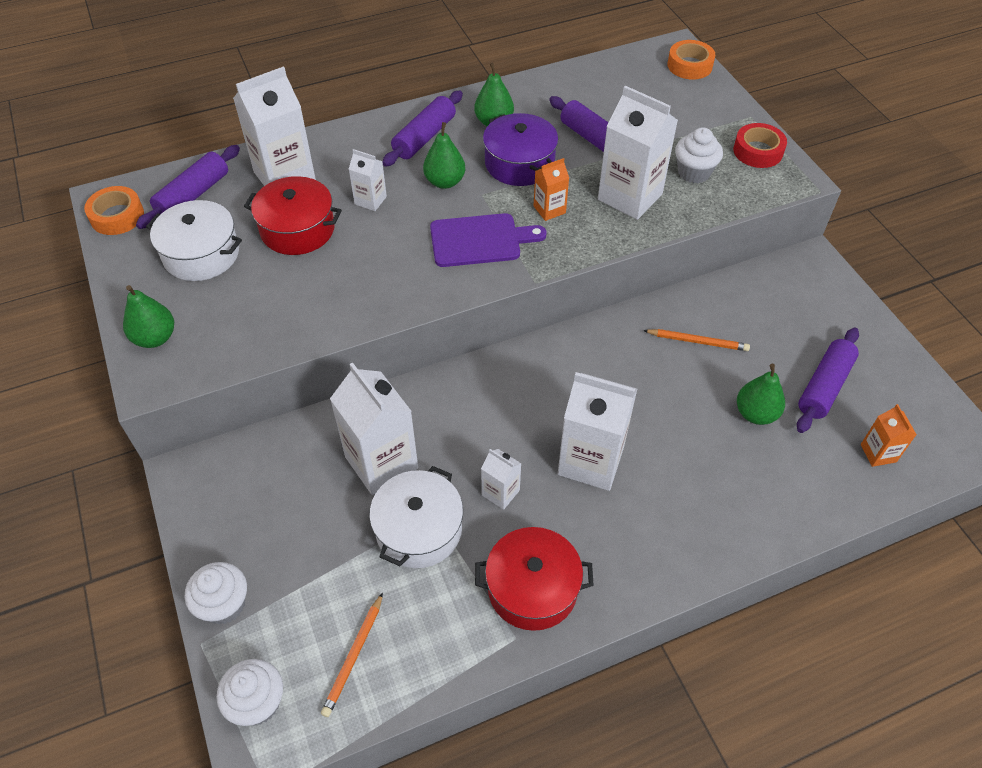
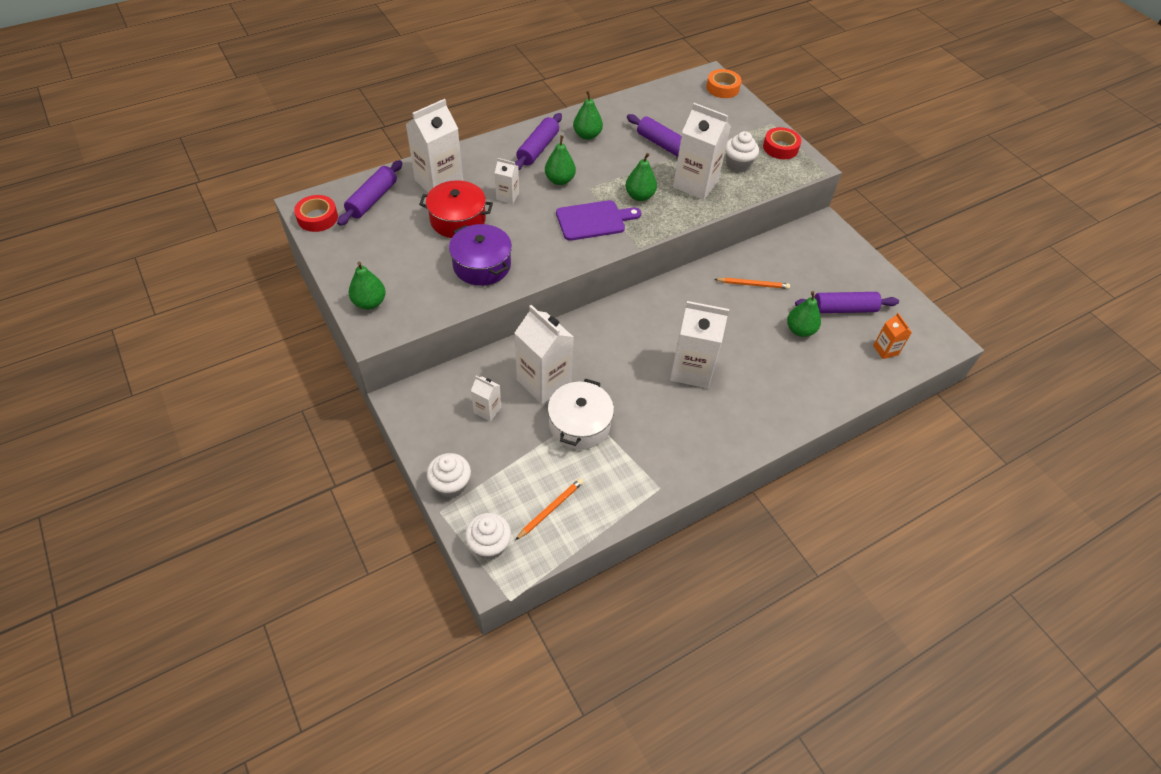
camera: 10 degrees left, 0 degrees up
orange tape [84,186,144,235] -> red tape [294,195,338,232]
white pot [146,200,242,281] -> none
orange pencil [321,593,383,717] -> orange pencil turned 150 degrees counterclockwise [515,478,583,540]
red pot [475,527,594,631] -> none
white carton [481,449,521,510] -> white carton moved to [471,376,501,421]
purple pot [483,113,558,186] -> purple pot moved to [449,224,512,286]
orange carton [534,158,569,221] -> green pear [625,153,657,201]
purple rolling pin [797,328,859,433] -> purple rolling pin turned 60 degrees clockwise [795,292,899,313]

